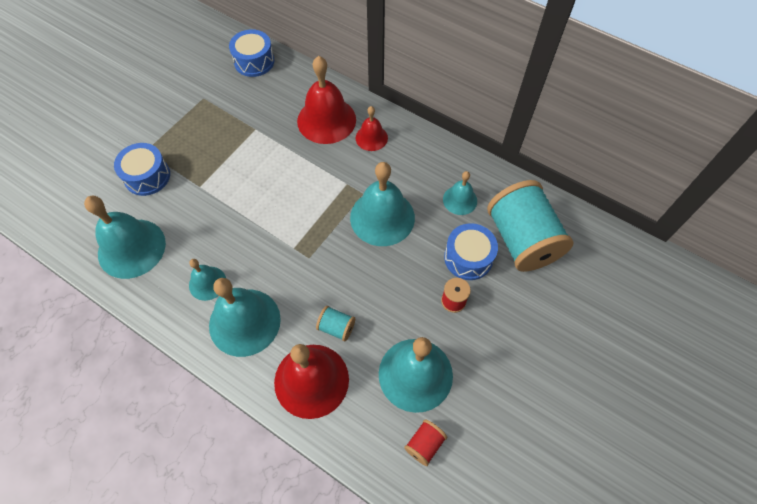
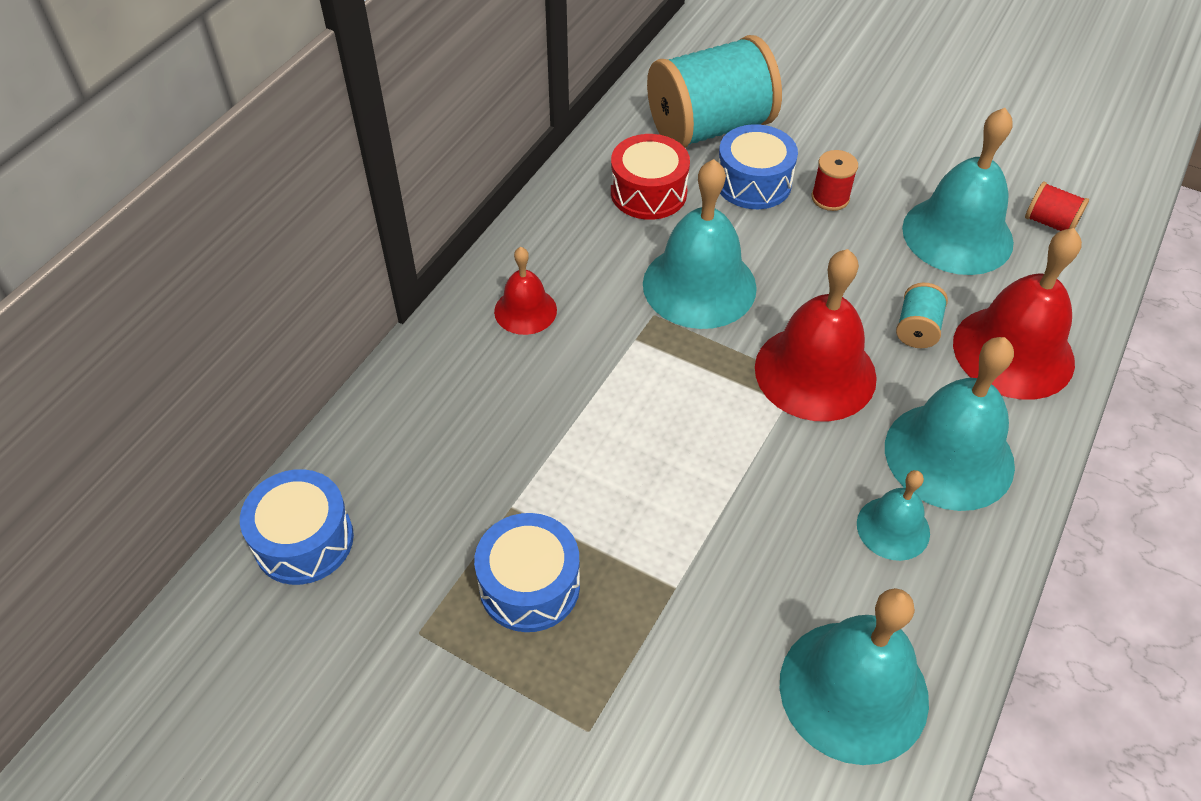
camera: 95 degrees left, 10 degrees down
blue drum [114,143,170,196] -> blue drum moved to [474,513,580,632]
red bell [297,56,356,144] -> red bell moved to [755,249,877,421]
turquoise bell [443,171,477,215] -> red drum [611,134,690,220]

